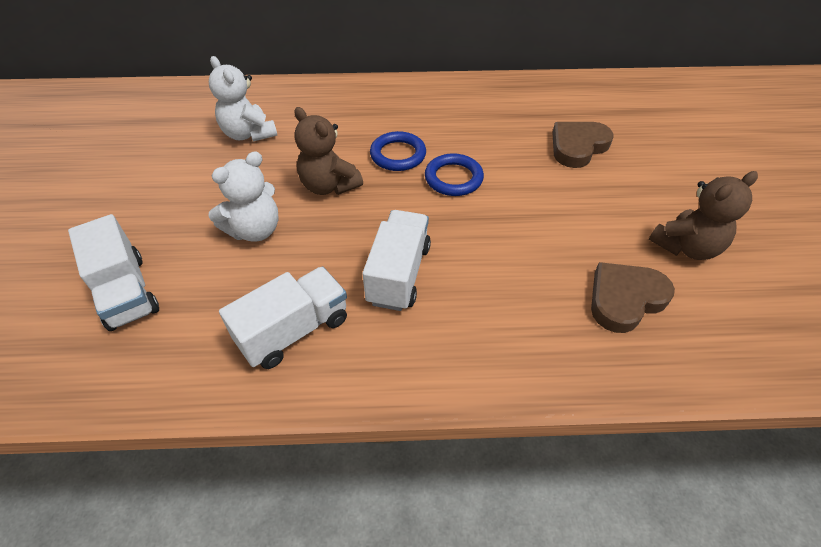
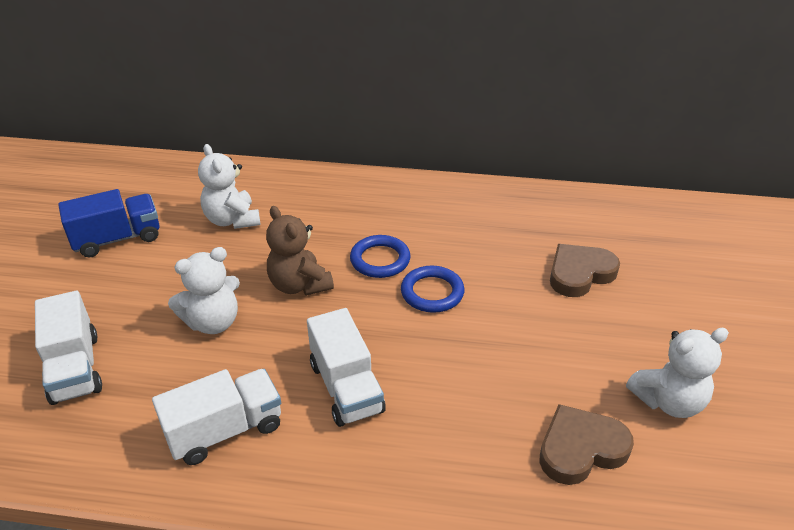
camera: 10 degrees right, 10 degrees down
white truck [362,210,431,311] -> white truck turned 135 degrees clockwise [307,308,386,427]
brown teddy bear [649,171,758,260] -> white teddy bear [626,328,729,418]
none -> blue truck [58,189,160,257]

